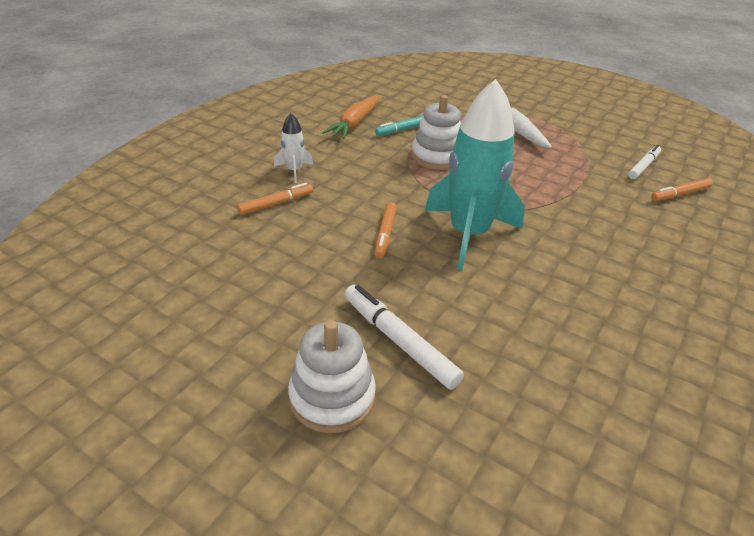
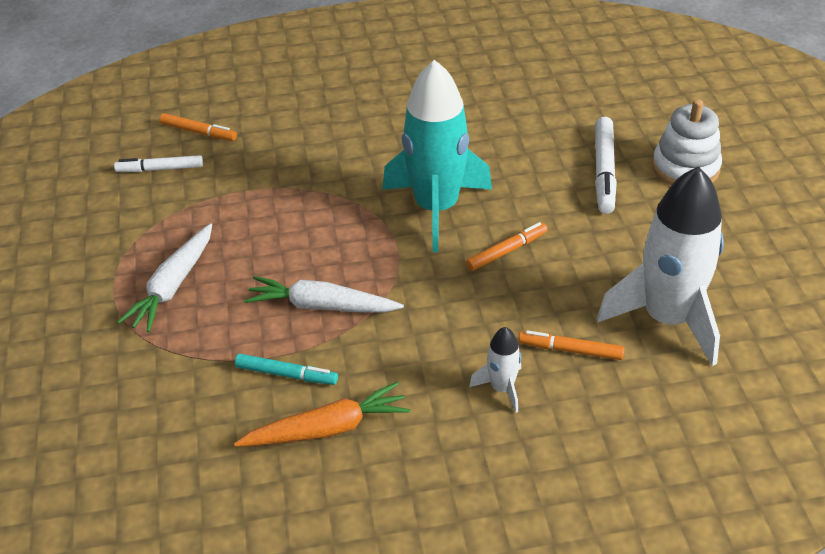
camera: 130 degrees left, 5 degrees up
white stacking toy [411,95,461,170] -> white carrot [244,276,404,312]
none -> white rocket [597,166,724,366]

